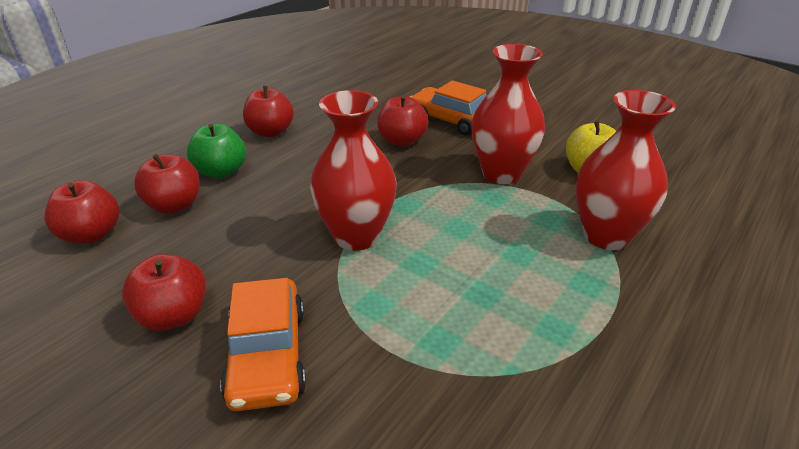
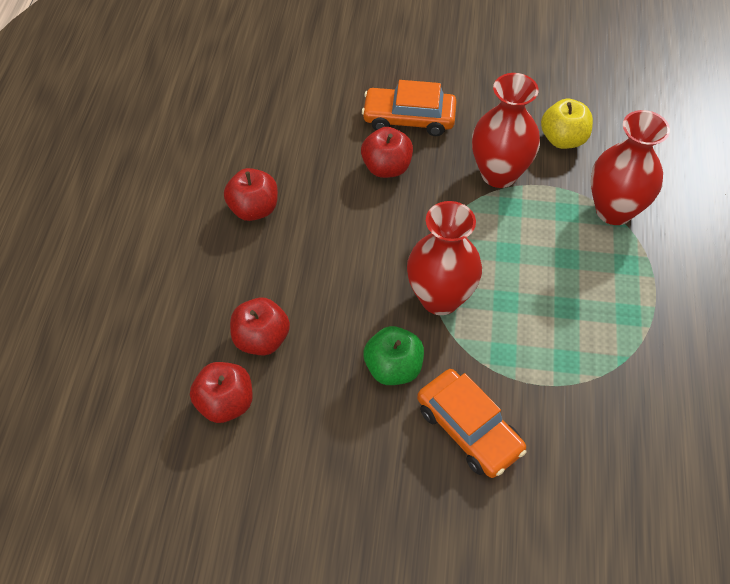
camera: 30 degrees left, 20 degrees up
red apple [122,254,206,331] -> none
green apple [187,124,246,178] -> green apple moved to [363,326,424,385]

